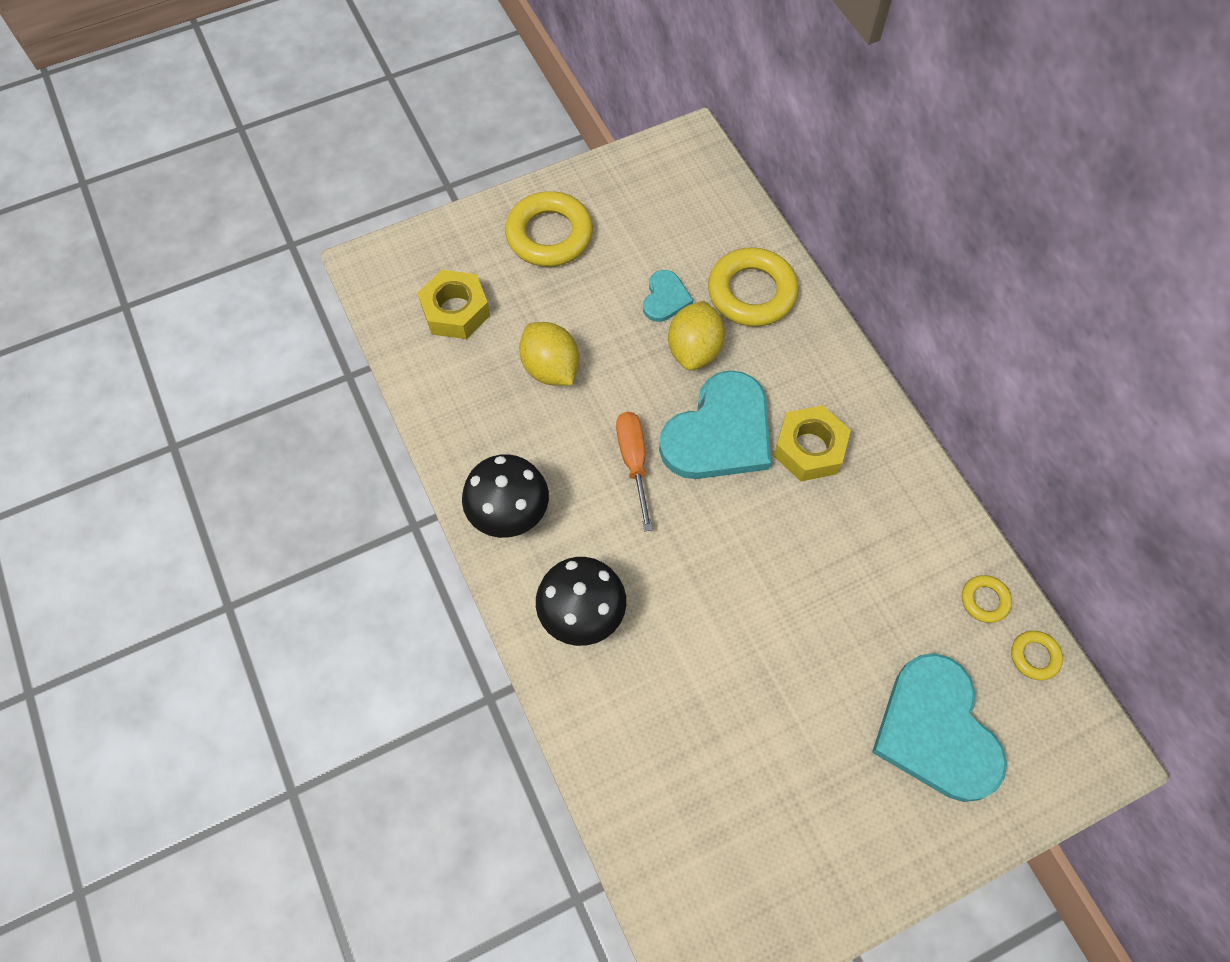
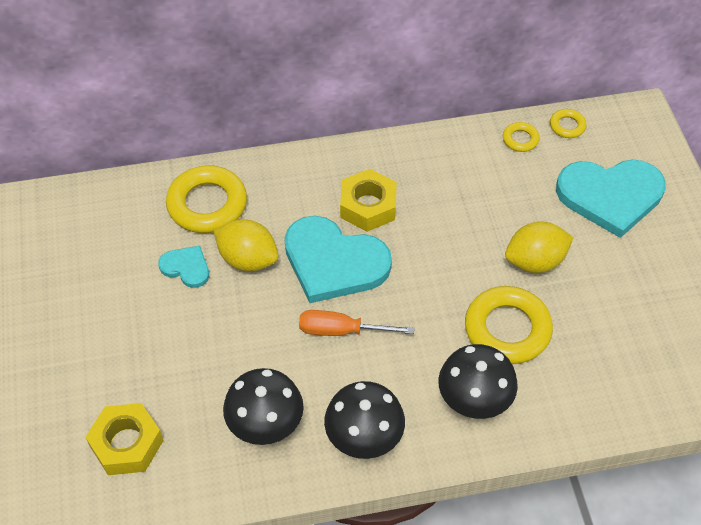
camera: 75 degrees left, 10 degrees down
yellow ring [505,191,593,267] -> yellow ring moved to [465,286,553,364]
yellow lemon [519,322,579,386] -> yellow lemon moved to [505,222,574,273]
turquoise heart [659,370,771,479] -> turquoise heart turned 150 degrees clockwise [284,216,392,303]
none -> black mushroom [223,368,304,445]

